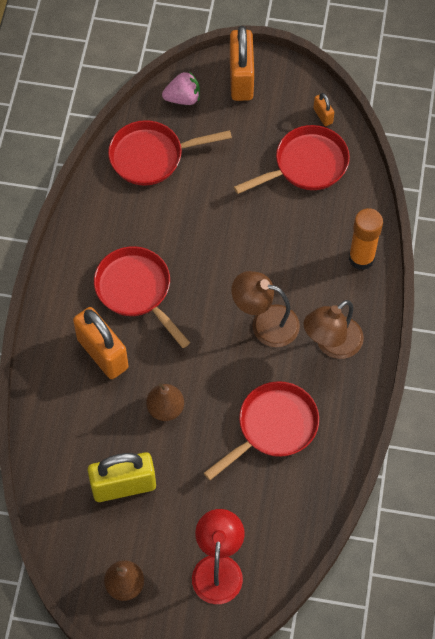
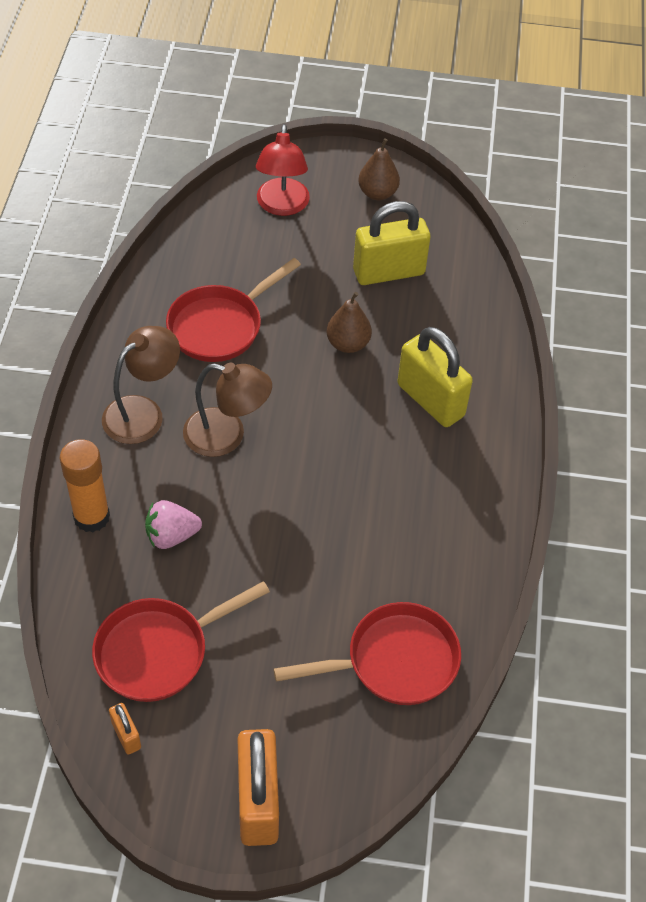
camera: 175 degrees right, 10 degrees down
orange padlock [73,307,128,379] -> yellow padlock [397,327,473,427]
red pan [94,246,190,348] -> none
pink strawberry [162,72,200,105] -> pink strawberry moved to [145,500,202,549]

